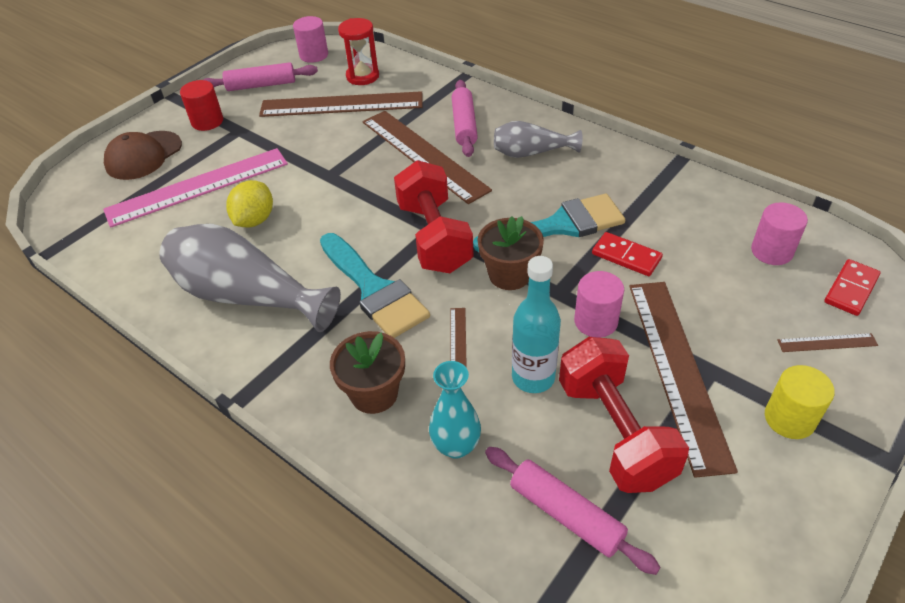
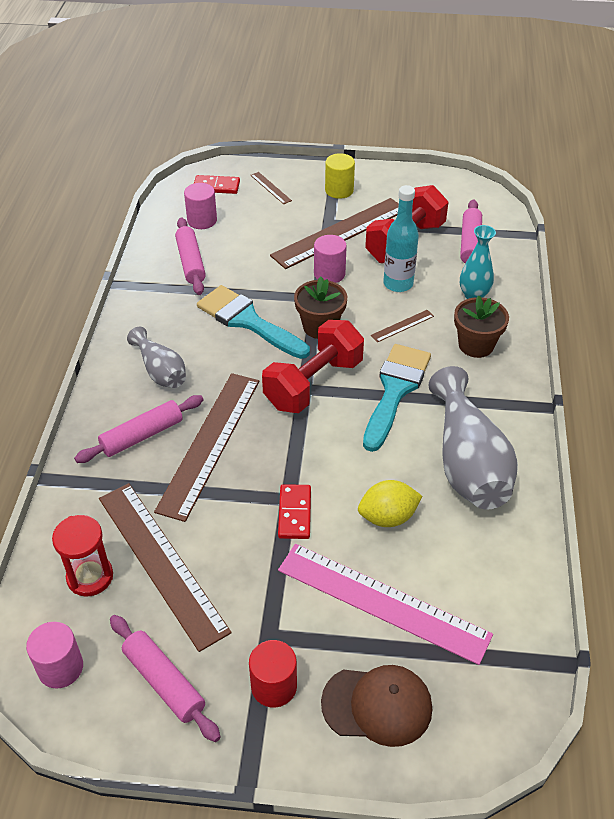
camera: 125 degrees left, 0 degrees up
red domino [592,232,663,276] -> red domino moved to [278,484,311,539]
none -> pink rolling pin [175,218,206,295]

